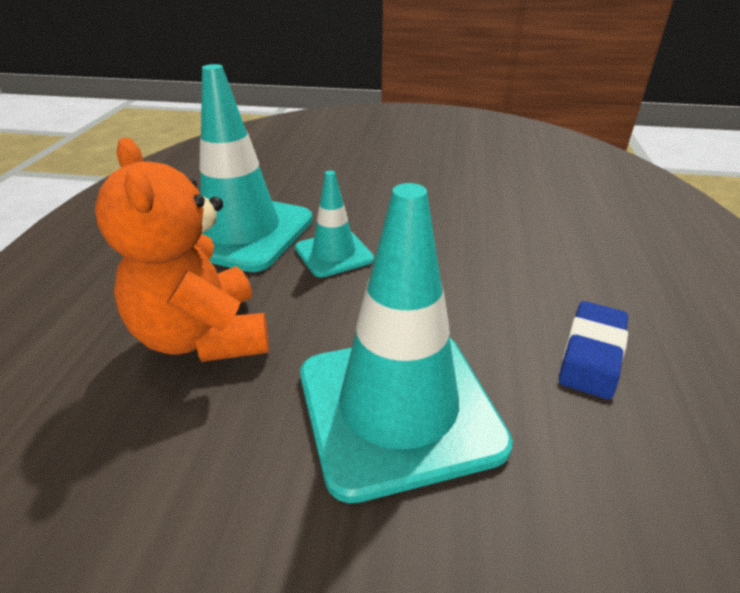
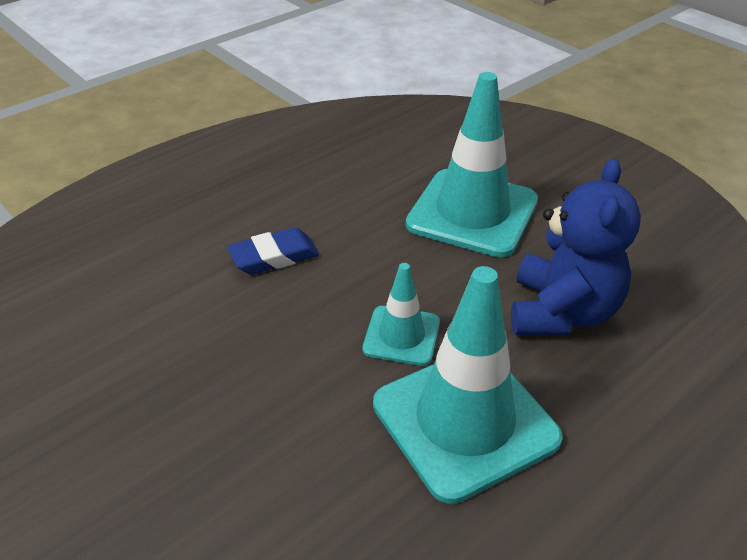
camera: 140 degrees left, 5 degrees up
orange teddy bear [95,138,269,362] -> blue teddy bear [511,158,641,336]
blue eraser [559,301,628,399] -> blue eraser moved to [227,228,319,275]

